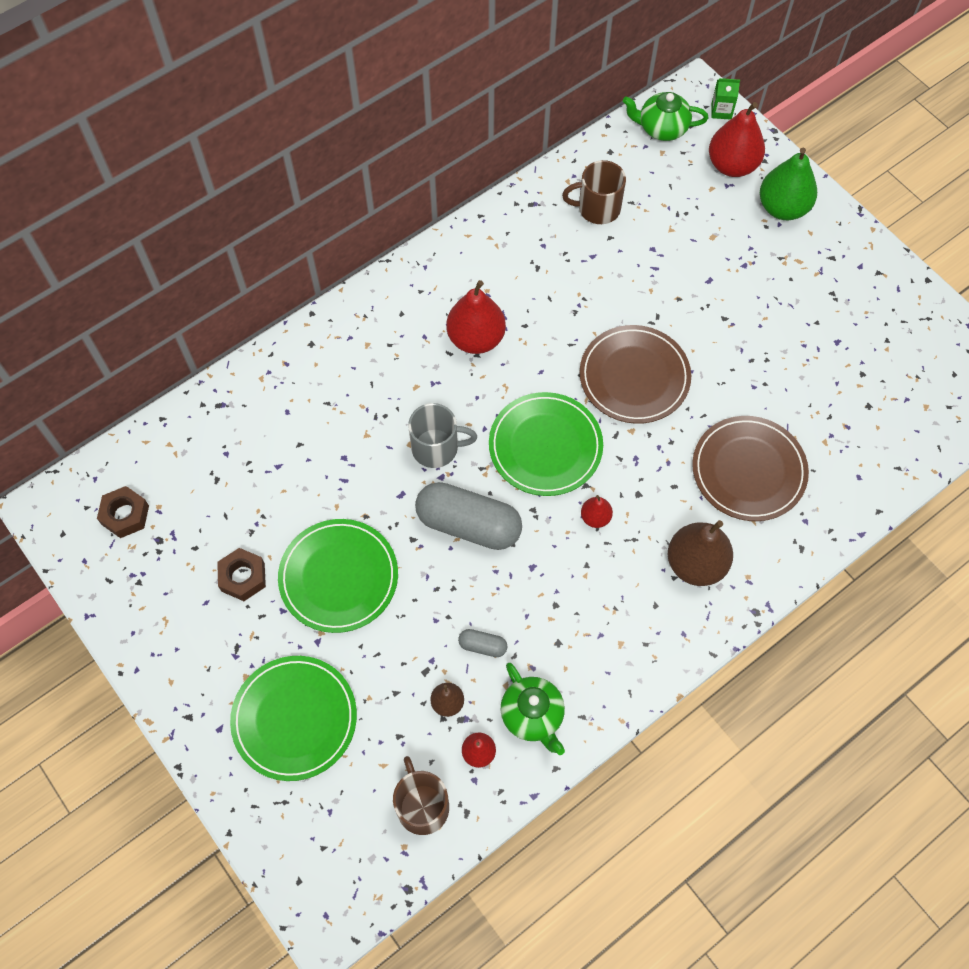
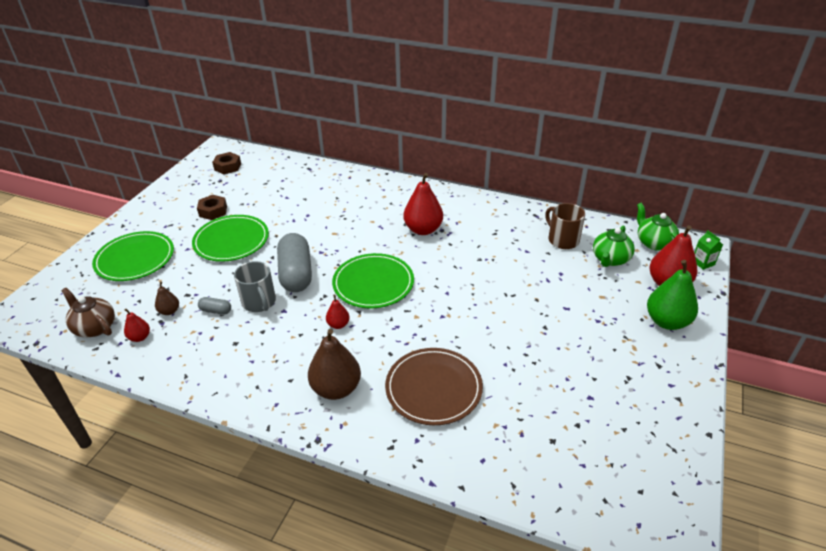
camera: 60 degrees right, 25 degrees down
brown mug [393,756,449,835] -> brown teapot [61,288,115,337]
grey mug [408,403,477,468] -> grey mug moved to [234,261,276,312]
grey capsule [458,629,507,657] -> grey capsule turned 60 degrees counterclockwise [198,297,231,315]
green teapot [501,663,565,755] -> green teapot moved to [593,226,635,267]
brown plate [580,325,691,424] -> none

